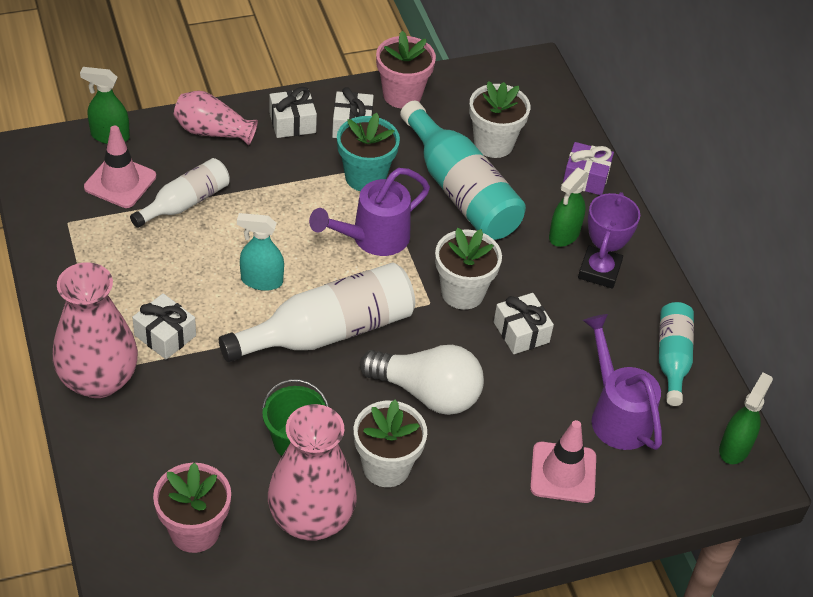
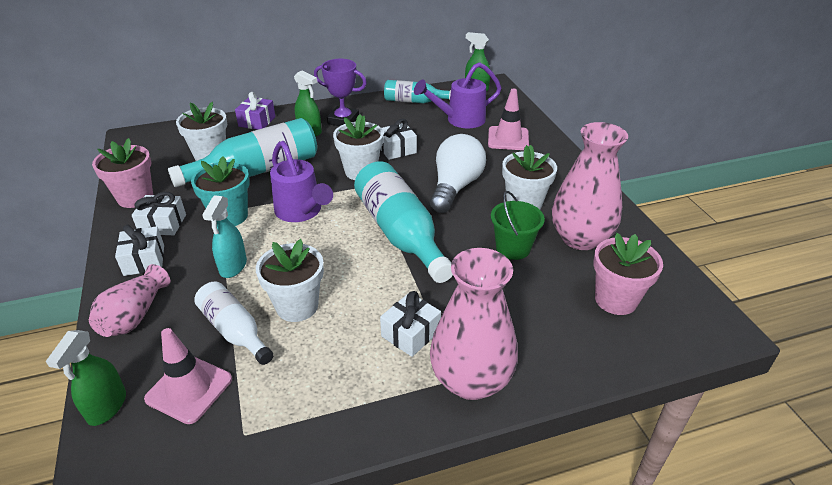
camera: 85 degrees left, 10 degrees down
white bottle [219,263,415,362] -> turquoise bottle [354,161,453,283]
turquoise spray bottle [237,213,284,291] -> turquoise spray bottle moved to [202,195,247,278]
none -> white flower pot [256,239,324,322]

